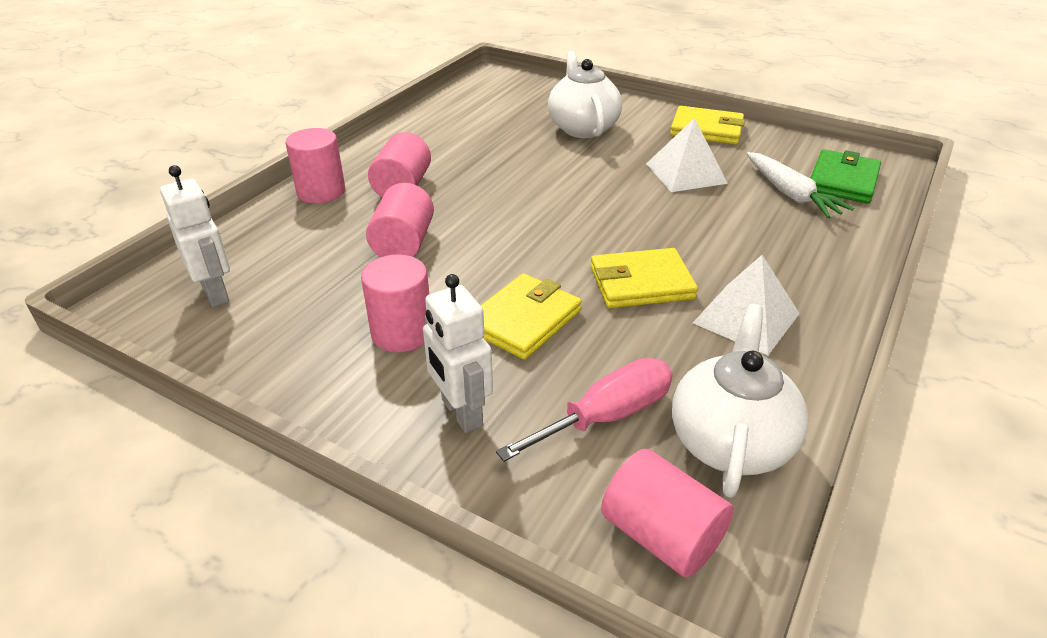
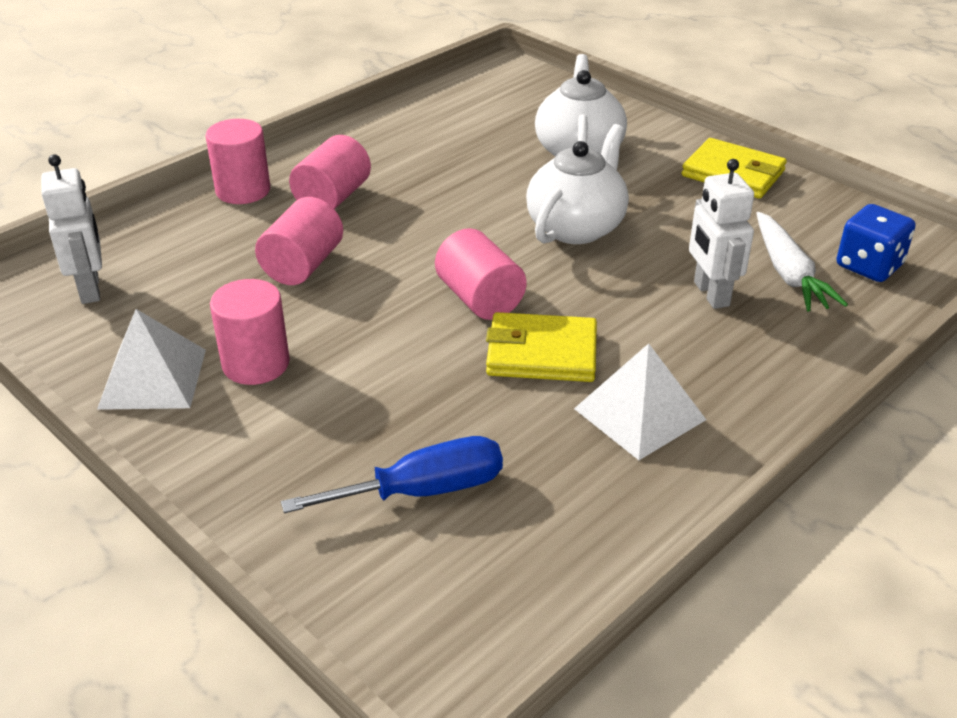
camera: 15 degrees right, 0 degrees up
white robot [423,274,493,433] -> white robot moved to [689,159,754,309]
yellow wallet [481,273,582,360] -> none
pink screwdriver [496,358,673,462] -> blue screwdriver [281,436,503,513]
pink cylinder [601,449,734,578] -> pink cylinder moved to [435,228,527,320]
white pyramid [646,118,728,192] -> white pyramid moved to [97,309,206,410]
white teapot [672,304,808,498] -> white teapot moved to [526,124,629,244]
green wallet [811,149,881,204] -> blue dice [837,204,916,282]

